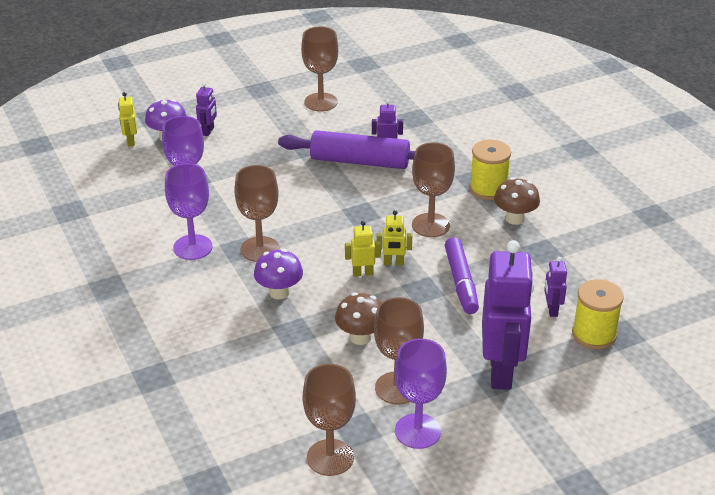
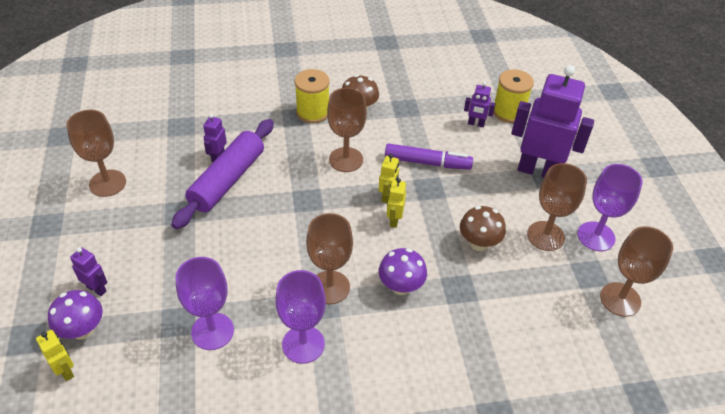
camera: 75 degrees left, 10 degrees up
yellow robot [118,92,137,146] -> yellow robot turned 135 degrees counterclockwise [36,330,74,381]

